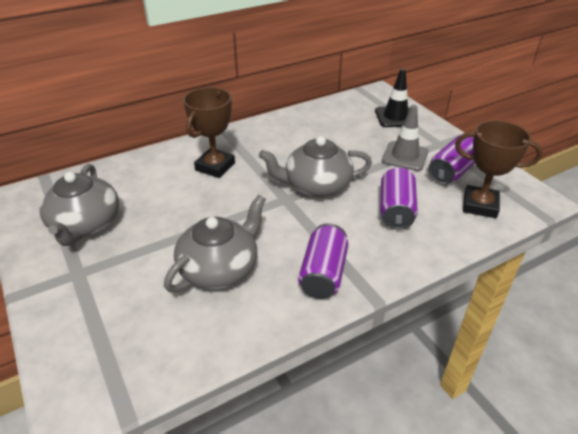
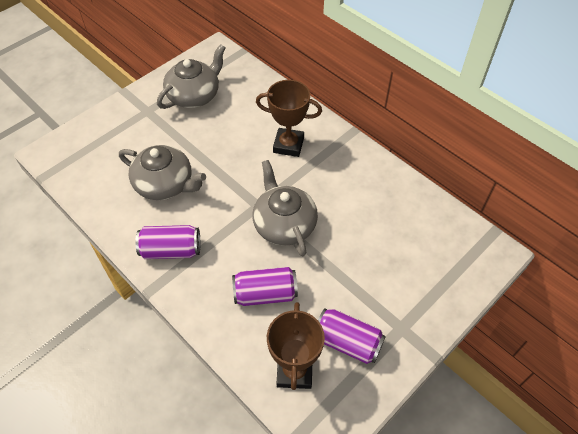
camera: 75 degrees right, 15 degrees up
grey teapot [40,164,119,246] -> grey teapot turned 150 degrees clockwise [157,44,226,109]
black traffic cone [375,69,410,127] -> none
grey traffic cone [382,105,428,171] -> none

